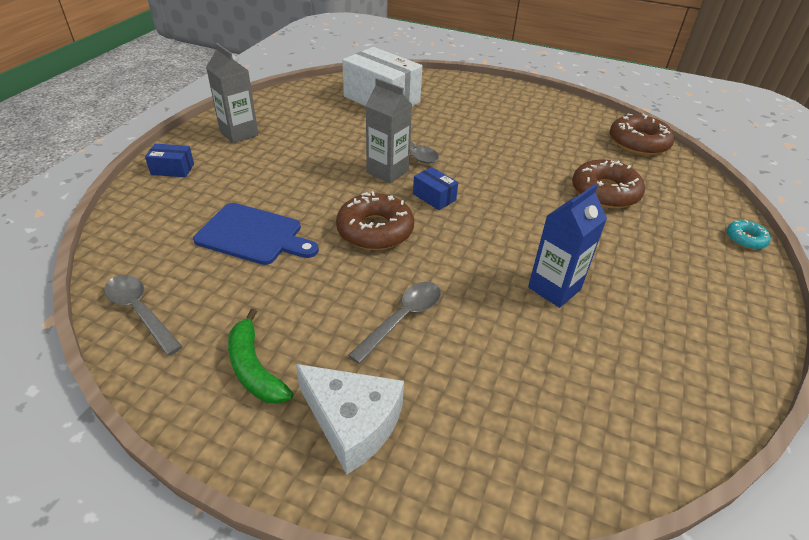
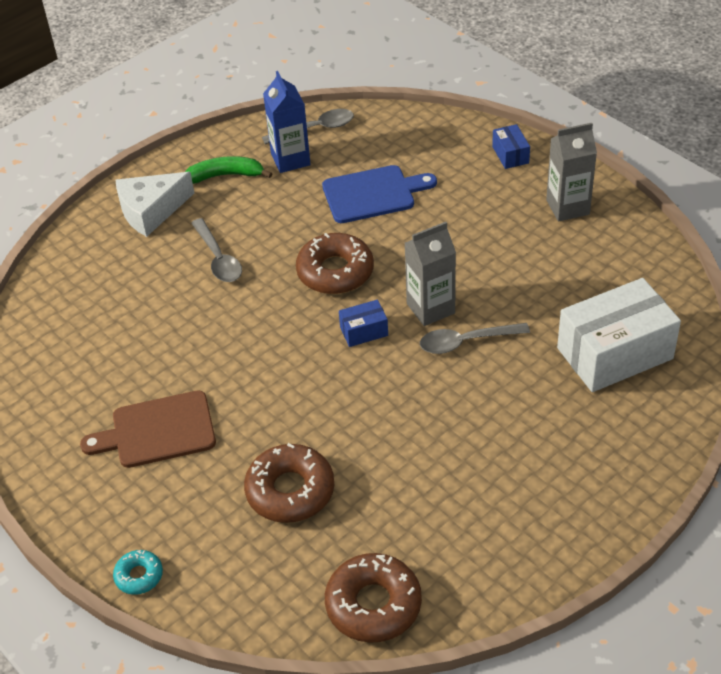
camera: 120 degrees right, 5 degrees up
blue box [145,144,194,177] -> blue box turned 45 degrees counterclockwise [492,124,530,169]
blue cutting board [193,203,319,265] -> blue cutting board turned 150 degrees counterclockwise [322,165,437,223]
blue carton [528,184,607,308] -> blue carton moved to [263,71,311,173]
none -> brown cutting board [80,391,216,468]

